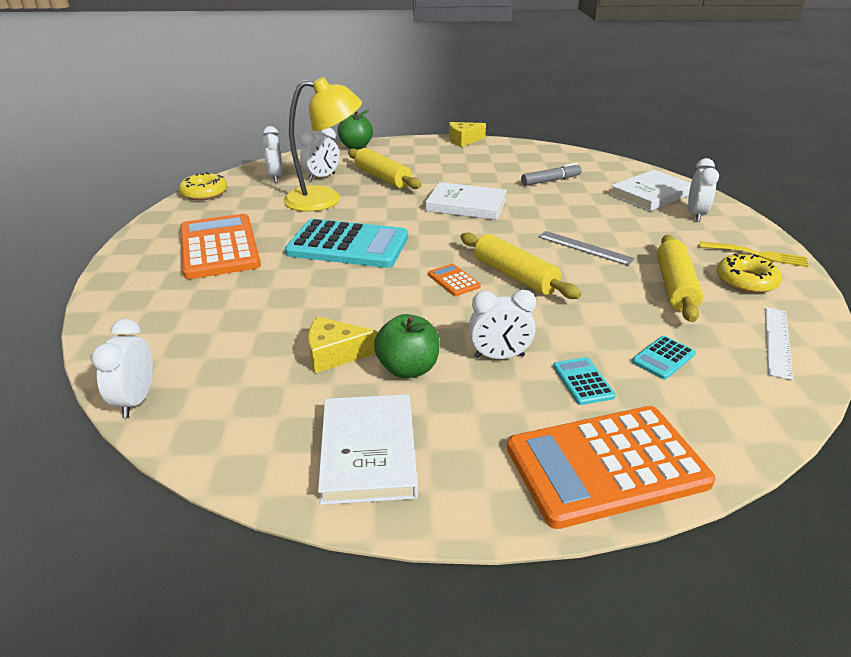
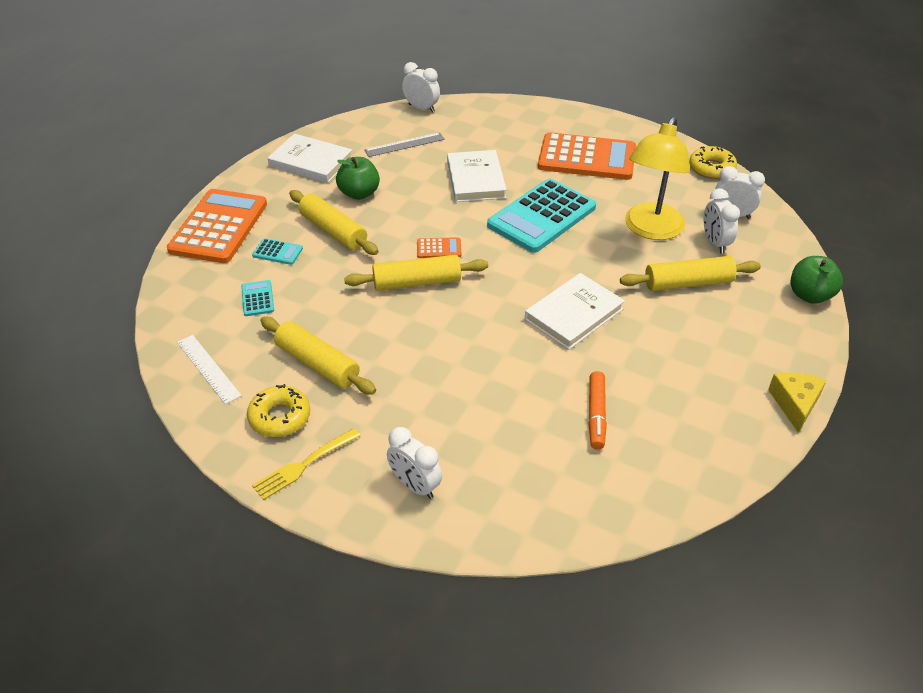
camera: 120 degrees right, 10 degrees up
yellow cheese [308,316,377,373] -> none
white clock [469,290,536,359] -> yellow rolling pin [289,190,379,255]
grey marker [521,163,582,186] -> orange marker [588,371,607,450]
grey ruler [538,231,635,266] -> grey ruler moved to [364,132,445,157]
white book [609,170,691,211] -> white book moved to [447,150,506,202]

